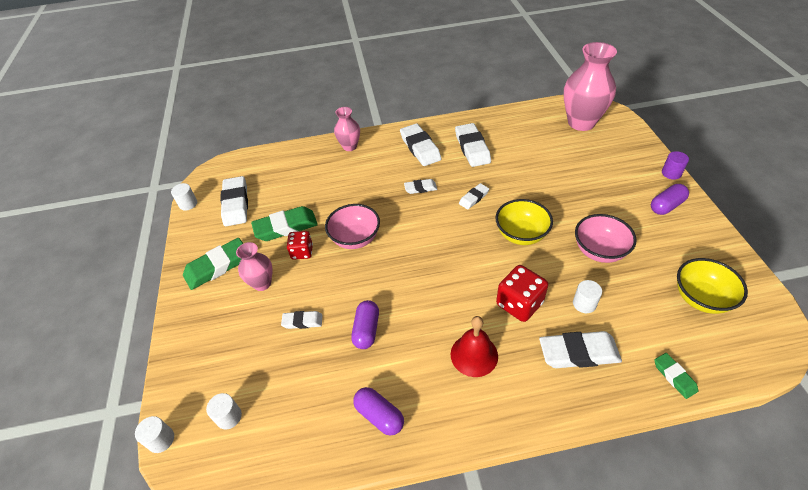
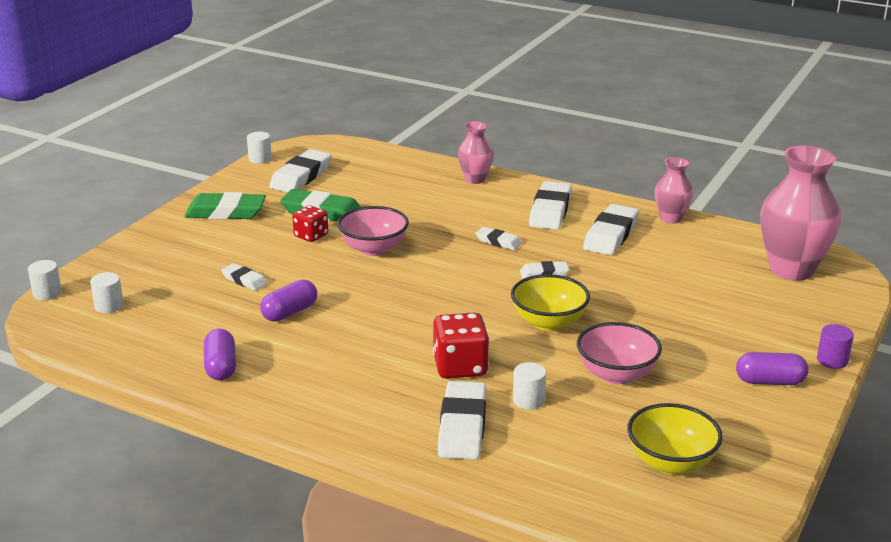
camera: 35 degrees right, 20 degrees down
pink vase [236,242,273,291] -> pink vase moved to [655,157,693,224]
red bell [451,316,498,377] -> none
white eraser [539,331,622,368] -> white eraser turned 60 degrees clockwise [438,381,487,460]
green eraser [654,353,698,399] -> none

